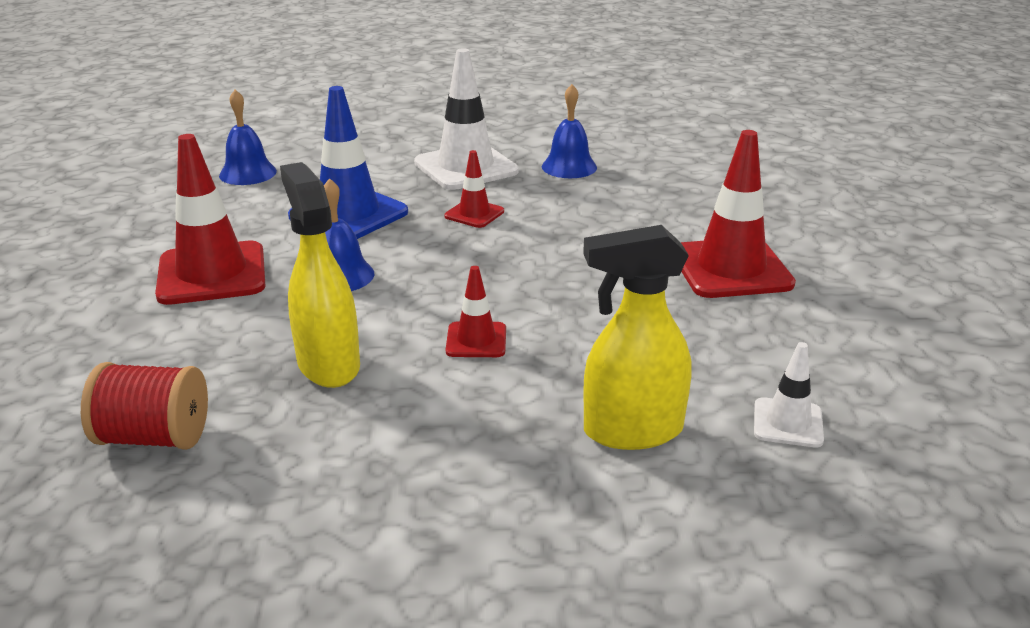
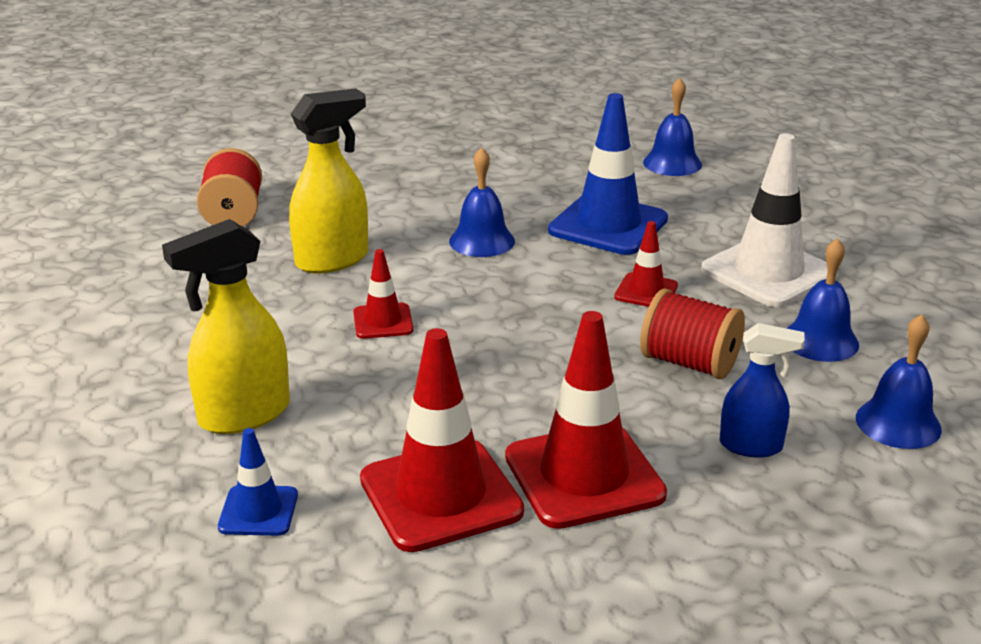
camera: 80 degrees right, 0 degrees up
red traffic cone [155,134,265,305] -> red traffic cone moved to [360,328,524,552]
yellow spray bottle [583,225,692,450] -> yellow spray bottle turned 105 degrees counterclockwise [162,219,290,434]
white traffic cone [754,342,824,447] -> blue traffic cone [218,428,298,536]
none -> red spool [640,289,745,379]
none -> blue spray bottle [720,323,805,458]
none -> blue bell [856,314,942,449]

